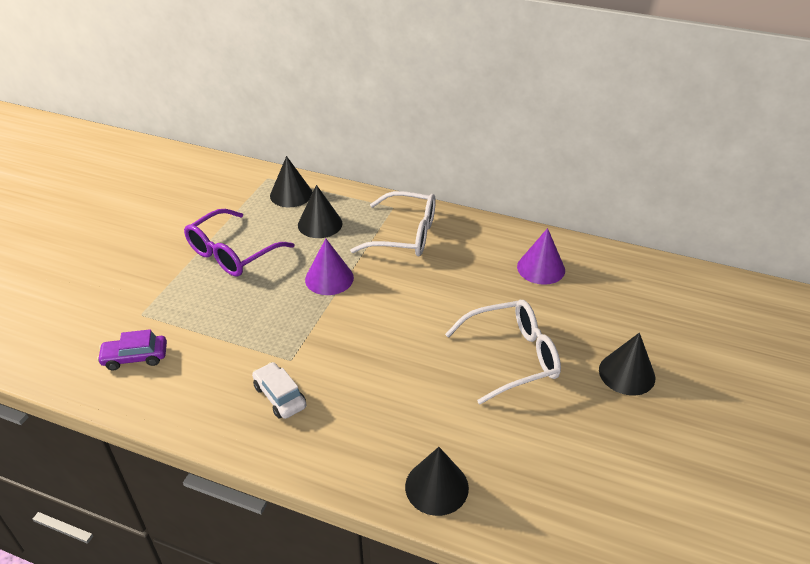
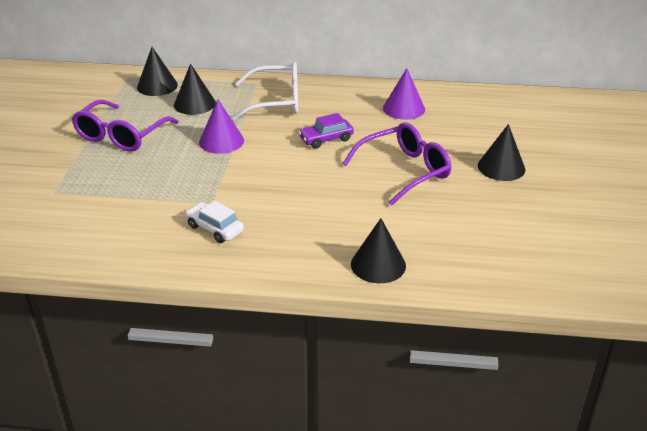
camera: 15 degrees left, 5 degrees down
purple car [97,329,167,370] -> purple car moved to [298,113,354,148]
white glasses [445,300,561,405] -> purple glasses [342,122,452,206]

